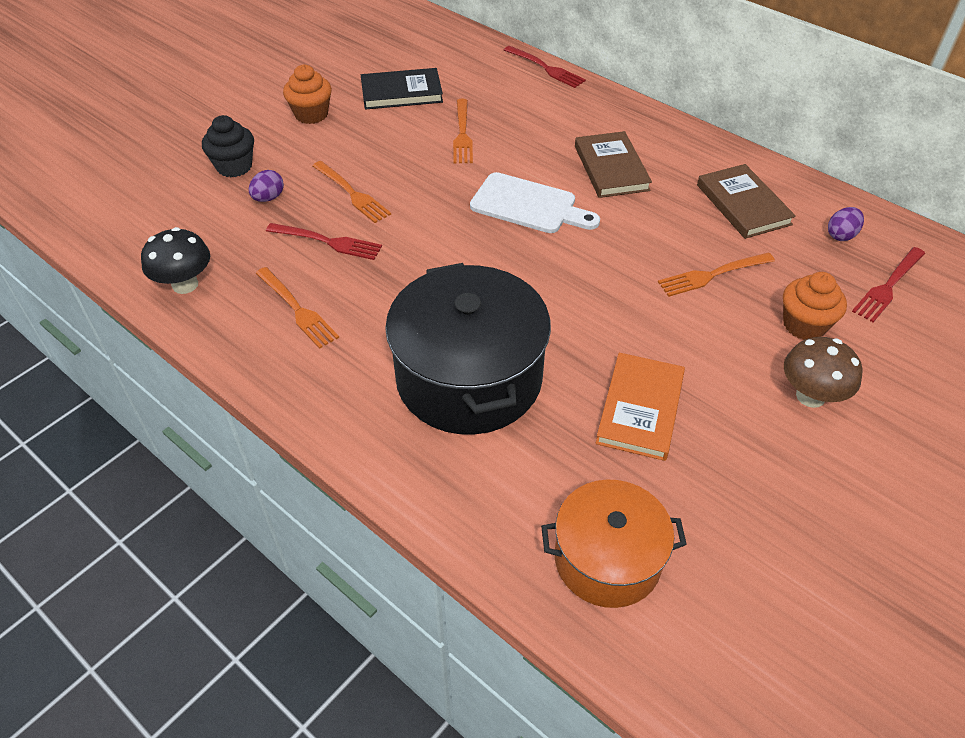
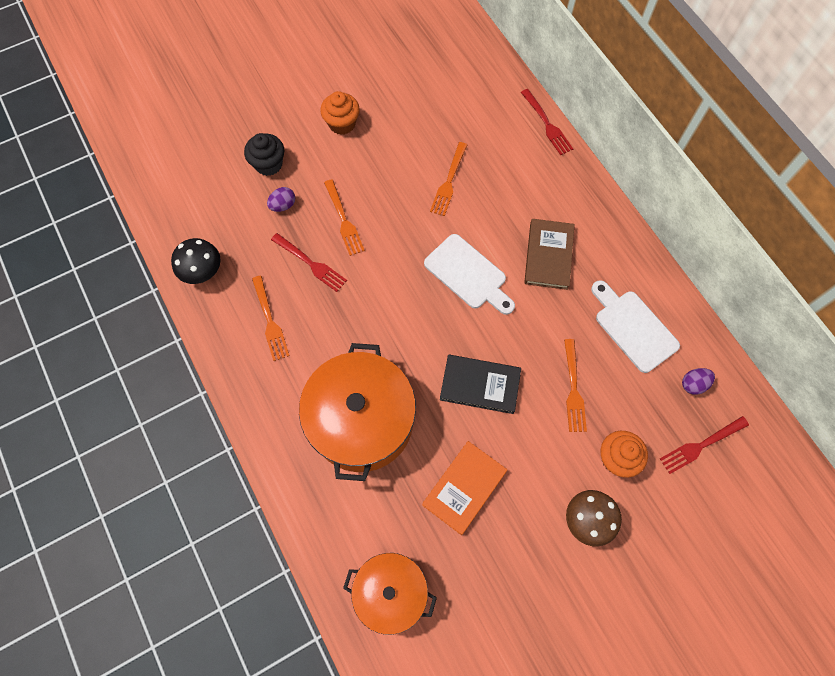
camera: 20 degrees right, 20 degrees up
black book [361,68,443,110] -> black book moved to [440,354,521,414]
black pot [385,263,551,435] -> orange pot [299,343,416,481]
orange fork [658,253,775,297] -> orange fork turned 90 degrees counterclockwise [564,339,587,432]
brown book [697,164,796,239] -> white cutting board [591,280,680,373]

